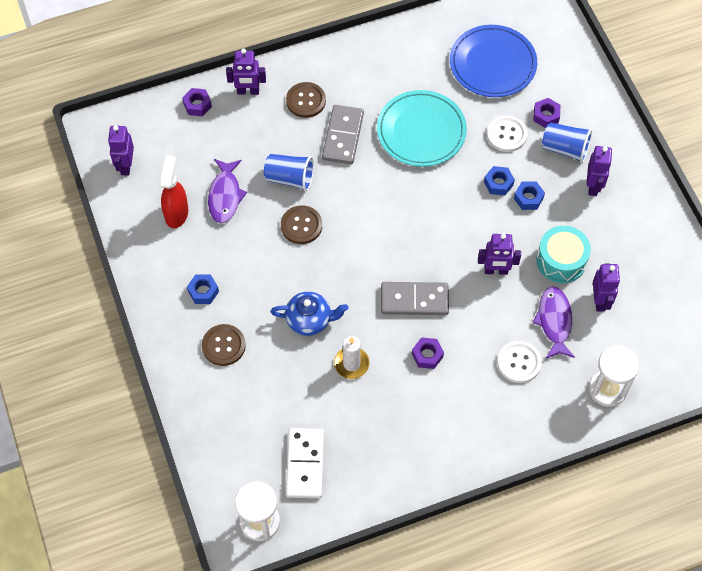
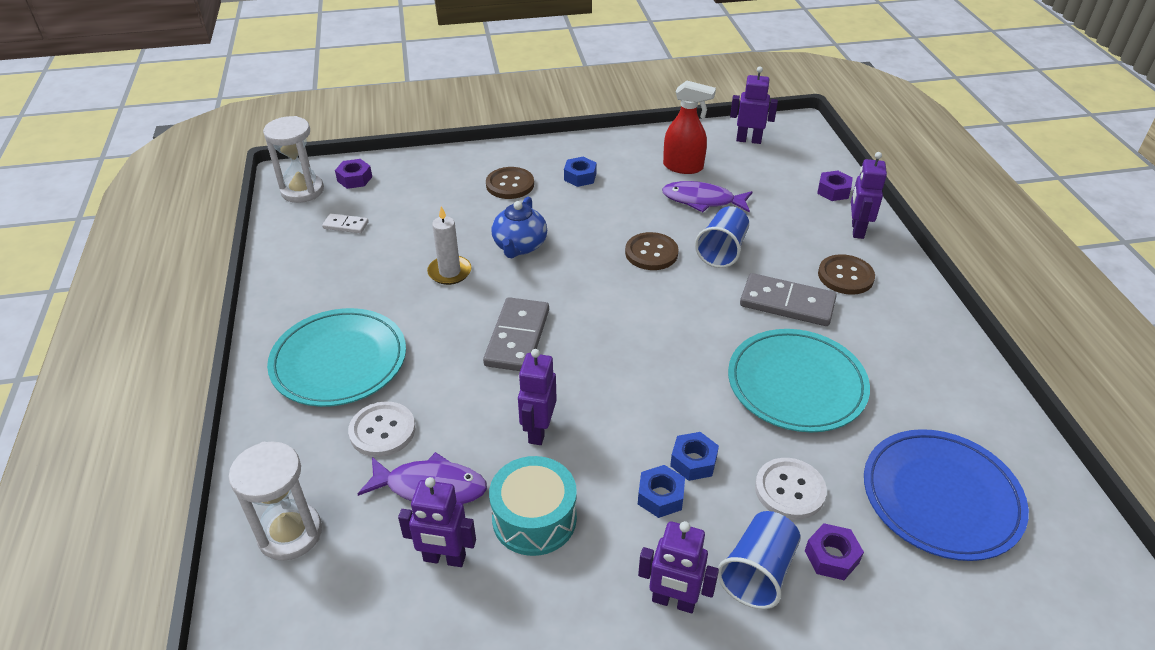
camera: 100 degrees right, 20 degrees down
white domino [286,428,324,498] -> white domino [322,214,369,233], size x0.52
purple nut [412,337,444,369] -> purple nut moved to [335,159,372,189]
none -> turquoise plate [267,308,406,407]

